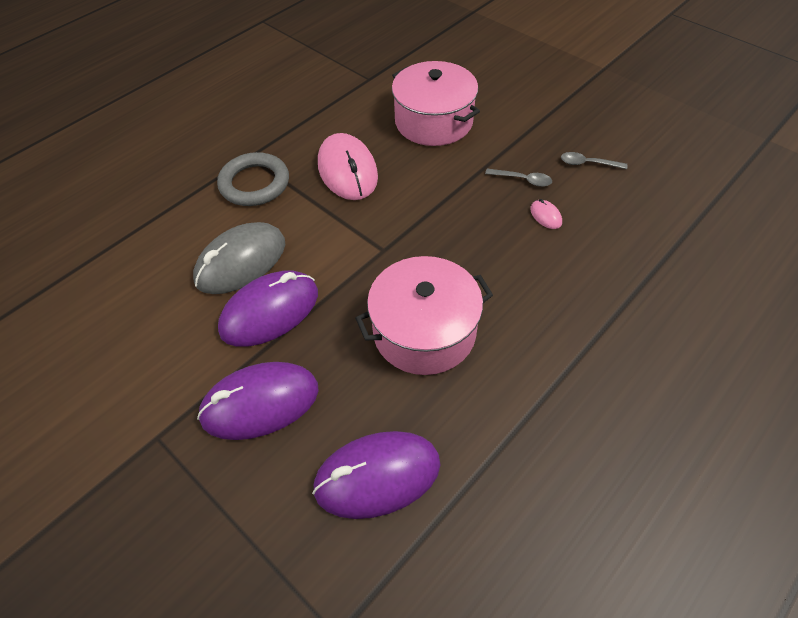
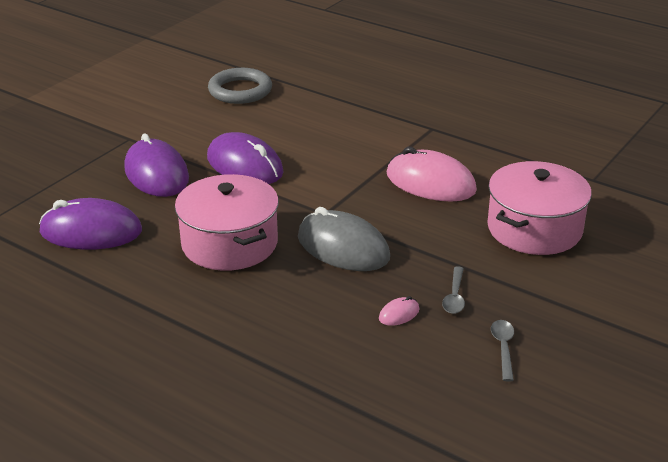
camera: 80 degrees right, 20 degrees down
grey mouse [193,222,285,294] -> grey mouse moved to [298,207,390,271]
grey ring [217,152,289,206] -> grey ring moved to [208,68,272,104]
purple mouse [312,431,440,519] -> purple mouse turned 60 degrees counterclockwise [39,198,142,250]
pink mouse [318,133,378,200] -> pink mouse turned 60 degrees clockwise [387,147,477,202]

